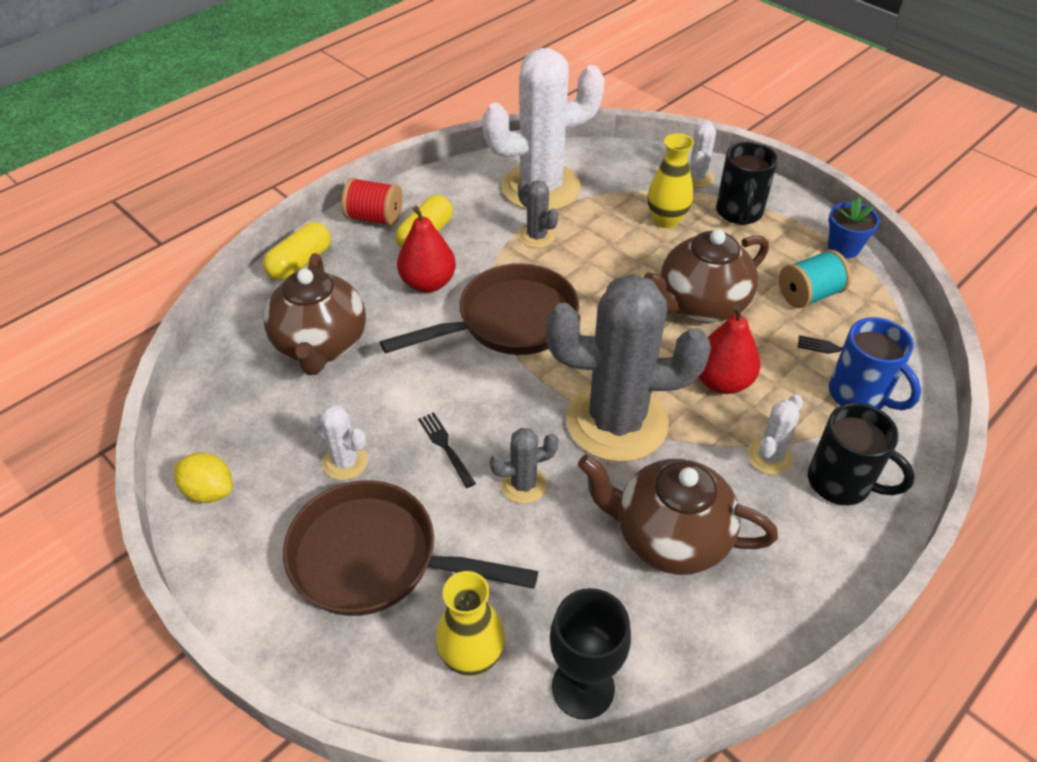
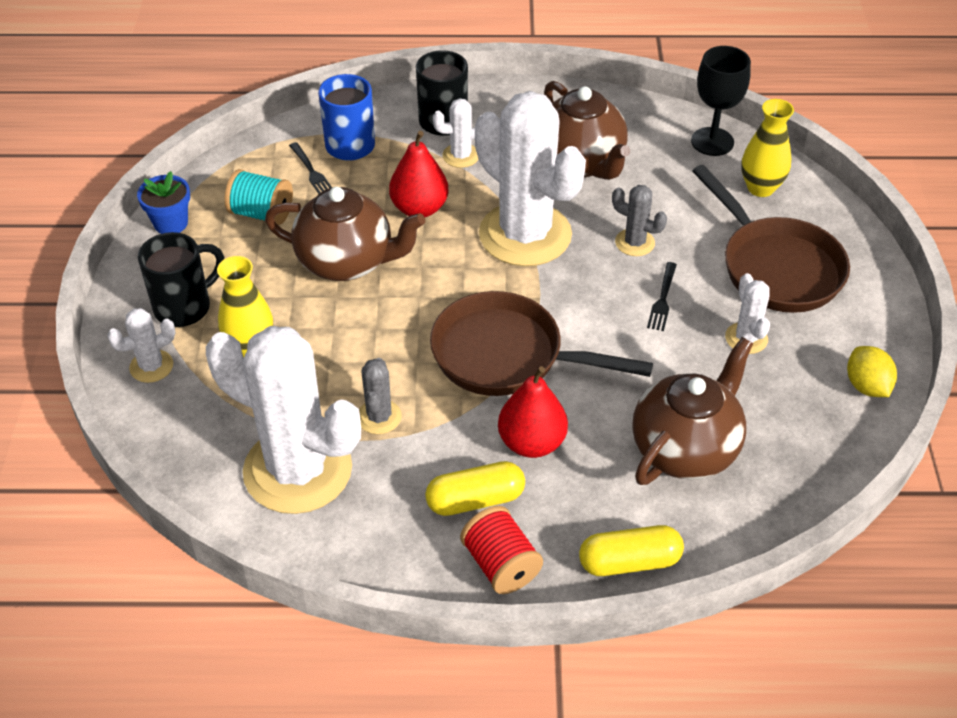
camera: 135 degrees left, 0 degrees up
grey cactus [546,274,711,462] -> white cactus [475,91,586,266]

